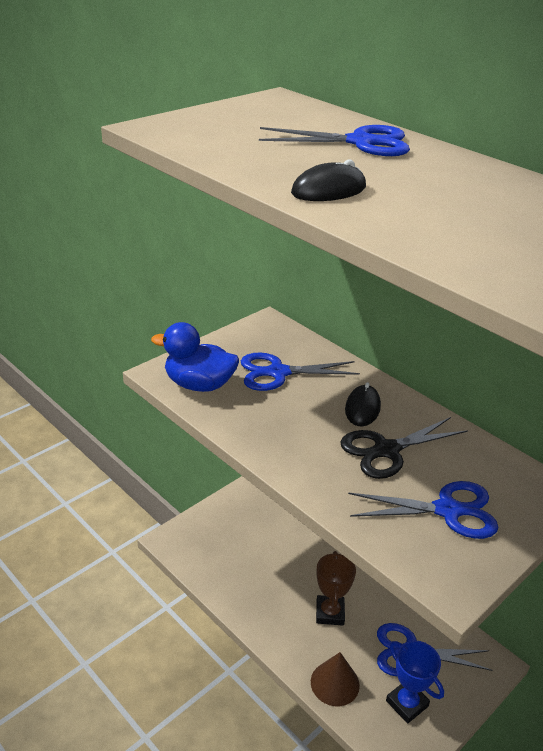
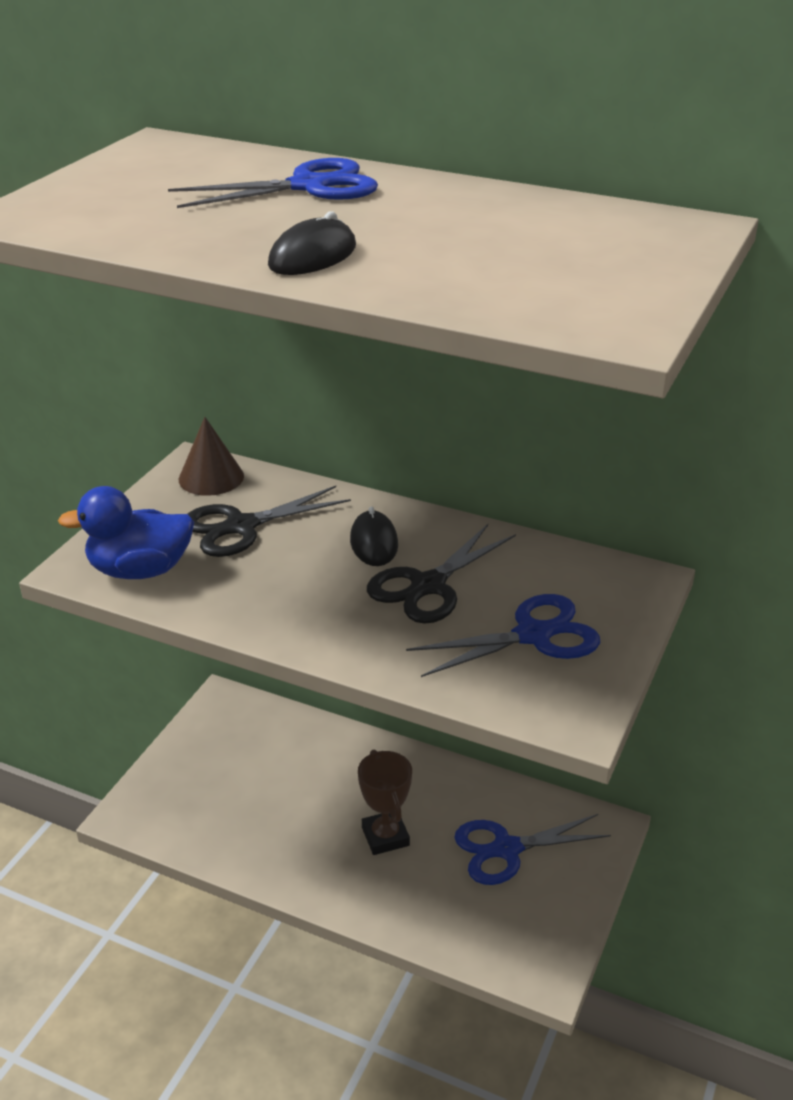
camera: 20 degrees left, 0 degrees up
blue scissors [241,352,360,391] -> black scissors [188,486,351,557]
brown cone [311,652,360,706] -> brown cone moved to [179,417,244,496]
blue trophy [386,640,444,723] -> none

